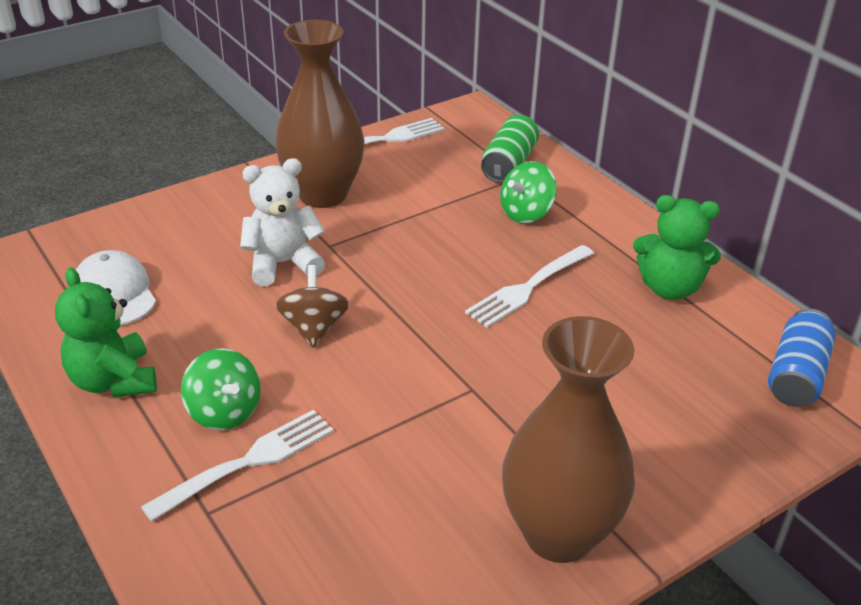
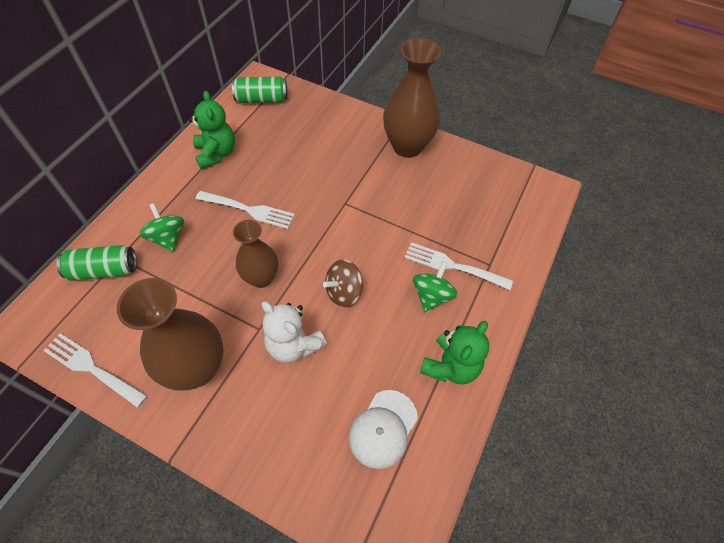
camera: 120 degrees left, 20 degrees up
green spinning top [500,161,557,223] -> green spinning top turned 135 degrees counterclockwise [139,203,184,252]
blue can [768,309,836,407] -> green can [232,77,288,103]
none -> brown vase [233,220,278,288]

